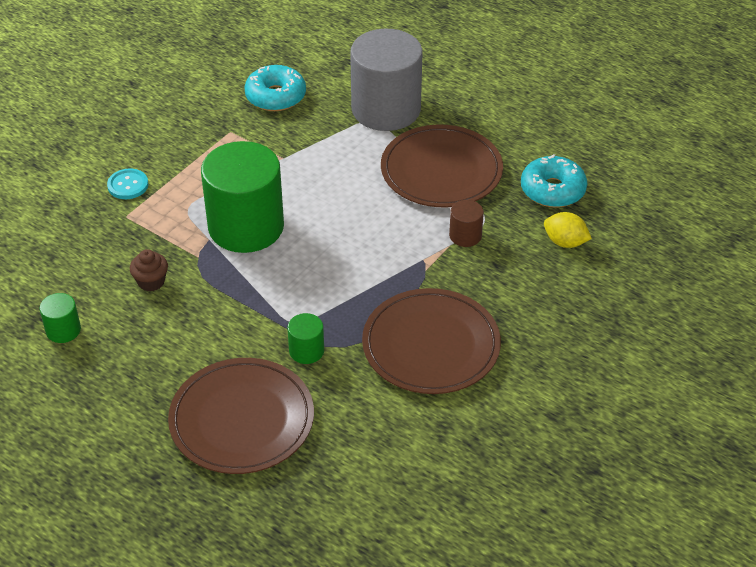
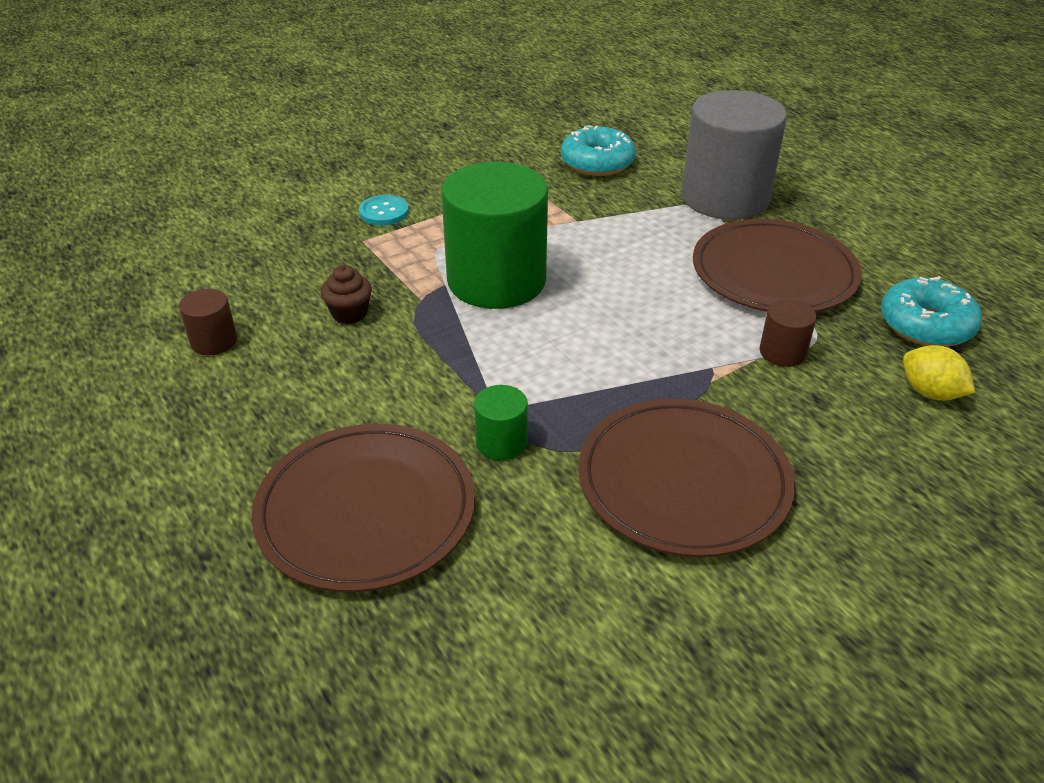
camera: 20 degrees right, 5 degrees down
green cylinder [40,293,81,343] -> brown cylinder [179,289,237,355]

